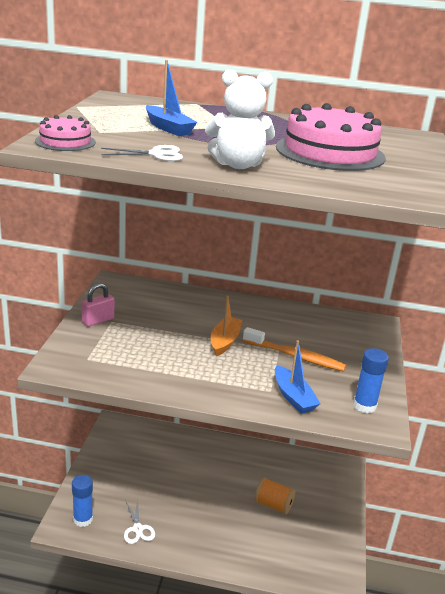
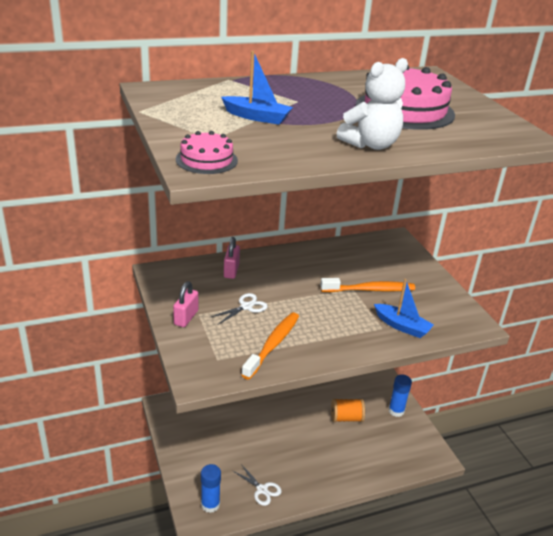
camera: 30 degrees left, 5 degrees up
white scissors [101,145,183,161] -> white scissors moved to [211,293,268,325]
orange boat [211,296,242,356] -> none
blue glue stick [353,348,389,413] -> blue glue stick moved to [388,374,412,417]
none -> pink padlock [224,237,240,279]
none -> orange toothbrush [242,312,299,380]

